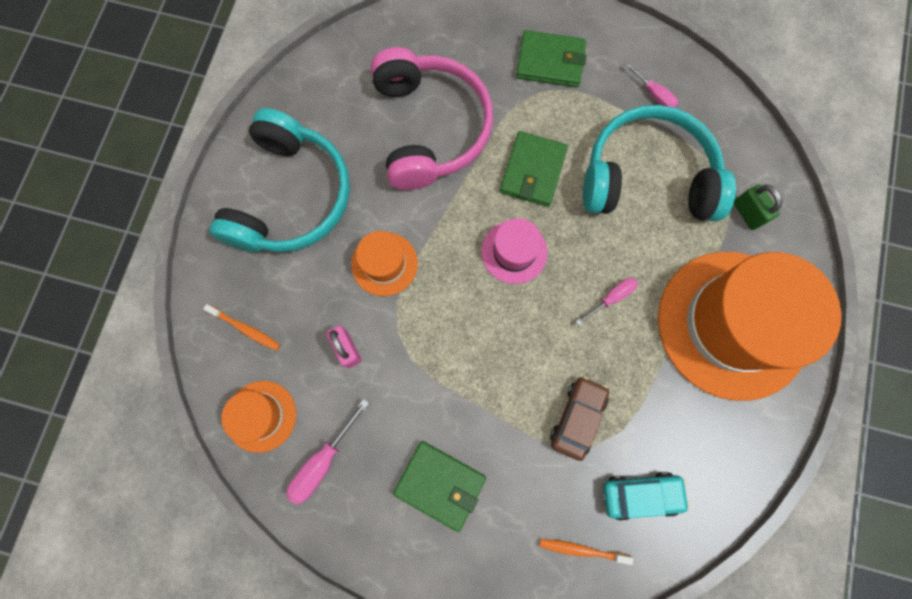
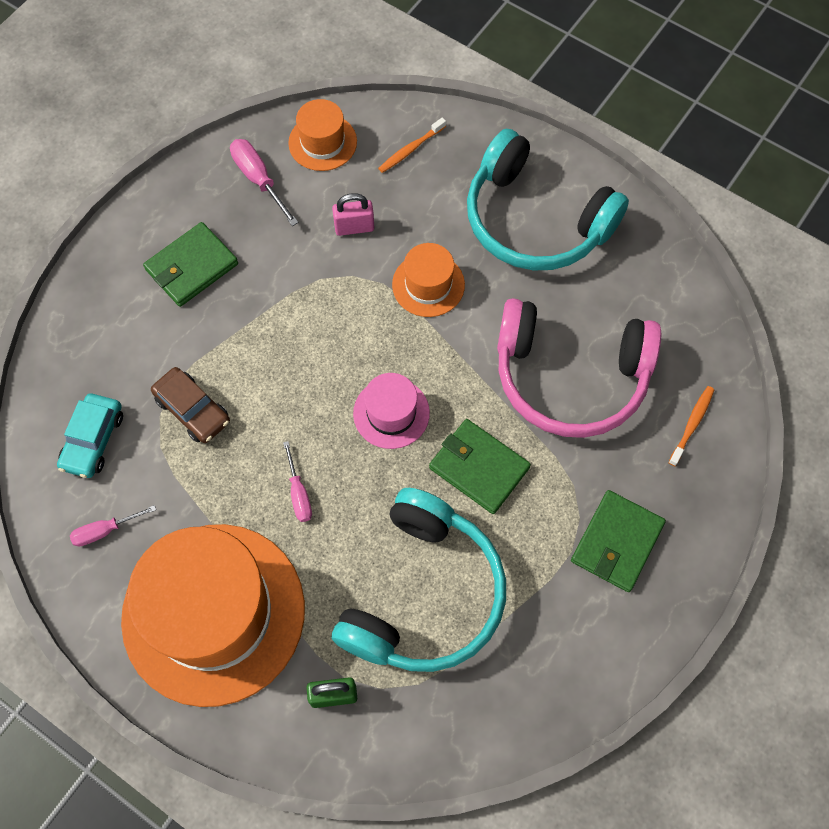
camera: 110 degrees right, 10 degrees down
orange toothbrush [539,539,633,565] -> orange toothbrush moved to [669,386,714,466]
pink screwdriver [624,62,678,108] -> pink screwdriver moved to [70,505,156,547]

